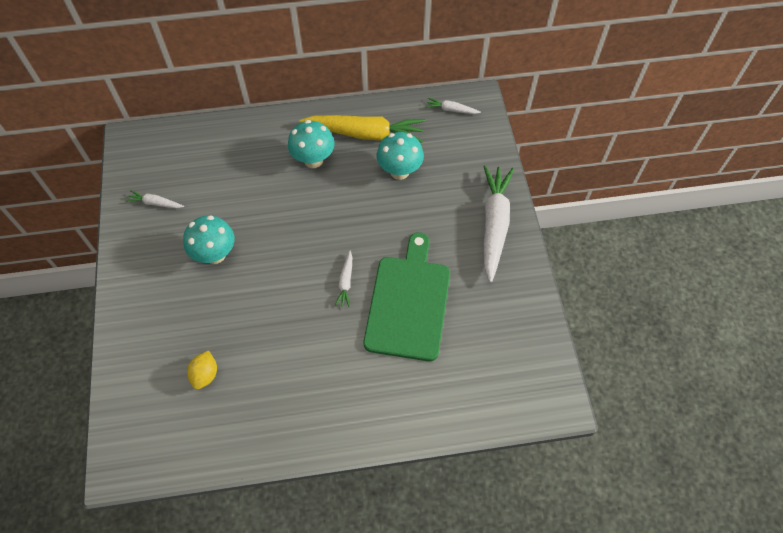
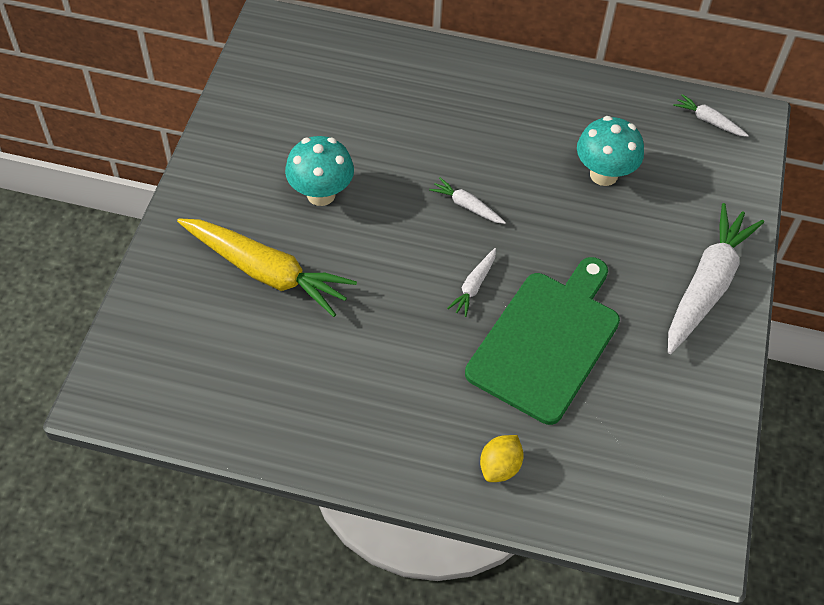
camera: 20 degrees right, 5 degrees down
white carrot [125,190,184,208] -> white carrot moved to [429,178,506,224]
yellow lemon [187,351,217,390] -> yellow lemon moved to [480,435,524,482]
turquoise mushroom [288,120,335,168] -> none
yellow carrot [299,115,425,143] -> yellow carrot moved to [177,218,357,317]

